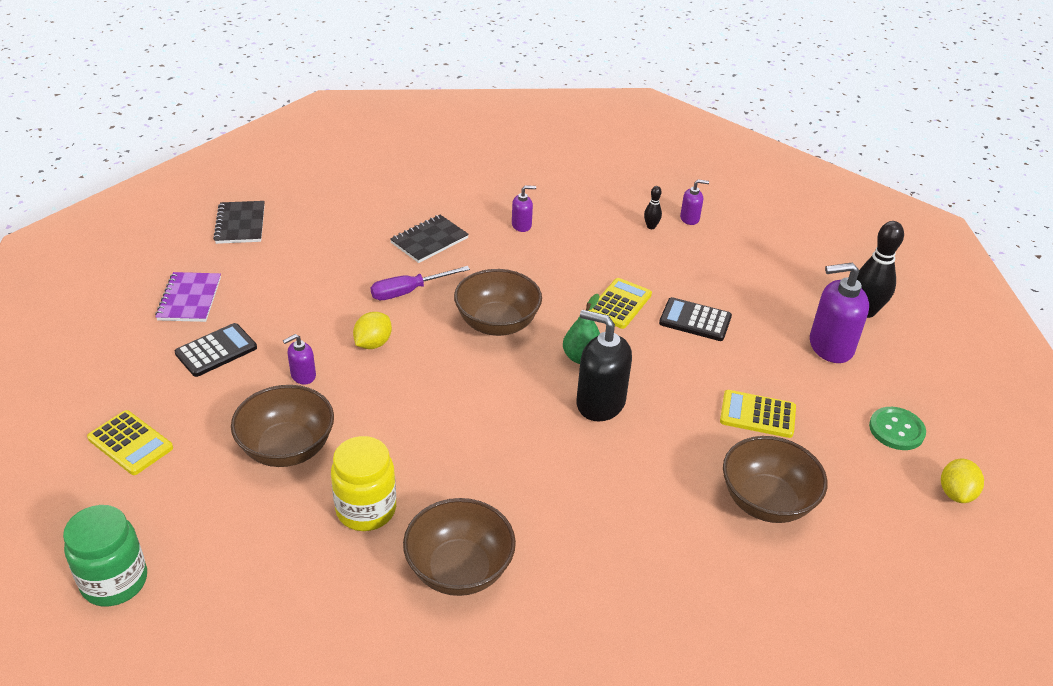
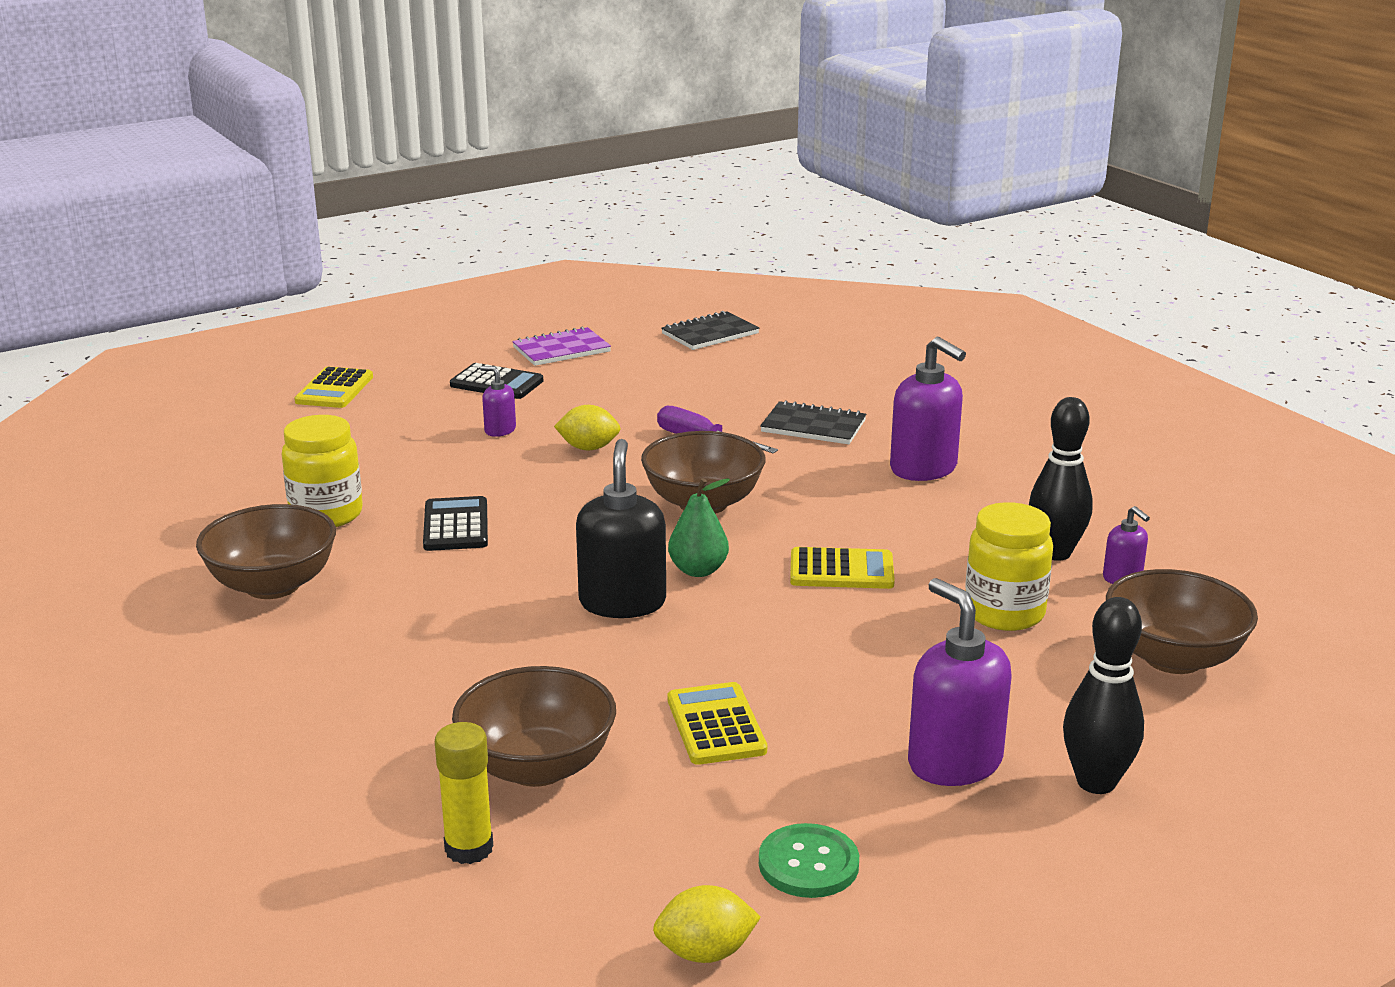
camera: 65 degrees right, 15 degrees down
green jar [63,505,147,606] -> none
brown bowl [231,385,334,467] -> brown bowl moved to [1106,569,1258,674]
purple soap dispenser [512,185,536,232] -> purple soap dispenser [890,337,966,481], size x1.98
black bowling pin [644,186,662,229] -> black bowling pin [1029,397,1093,561], size x2.07
black calculator [659,297,732,341] -> black calculator moved to [423,496,488,551]
none -> yellow glue stick [435,722,493,864]
none -> yellow jar [965,502,1053,631]

